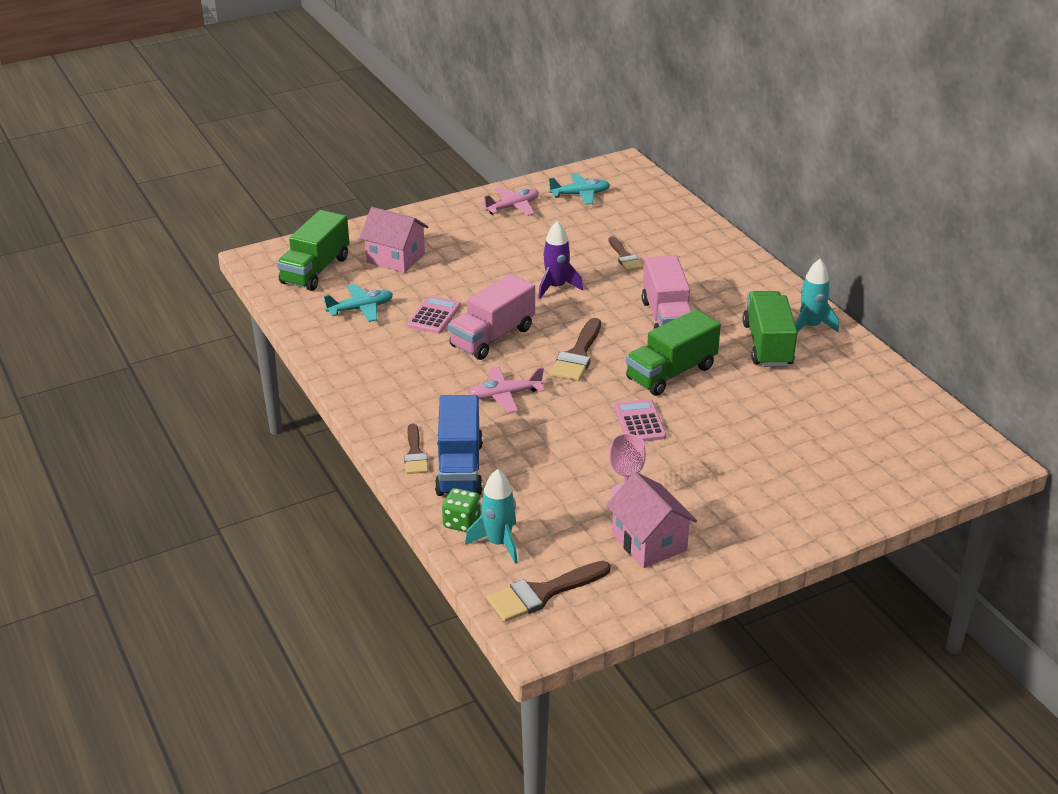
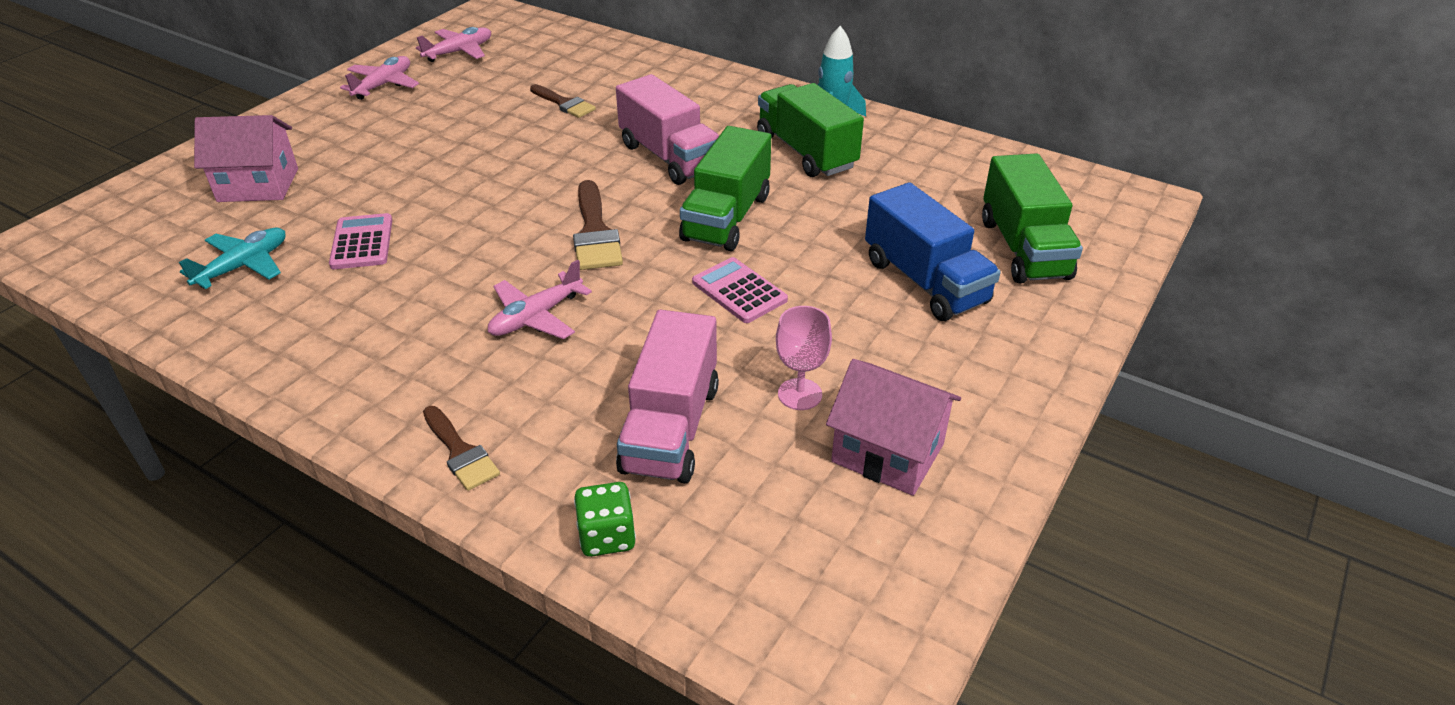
camera: 30 degrees left, 5 degrees up
green truck [277,210,349,291] -> green truck moved to [982,153,1083,283]
blue truck [435,395,483,496] -> blue truck moved to [865,182,1001,321]
pink truck [448,274,535,360] -> pink truck moved to [616,310,719,483]
turquoise rocket [465,469,518,564] -> none
brown brush [487,561,611,622] -> none
purple rocket [538,221,583,299] -> none
turquoise plane [549,173,610,205] -> pink plane [416,27,491,62]

